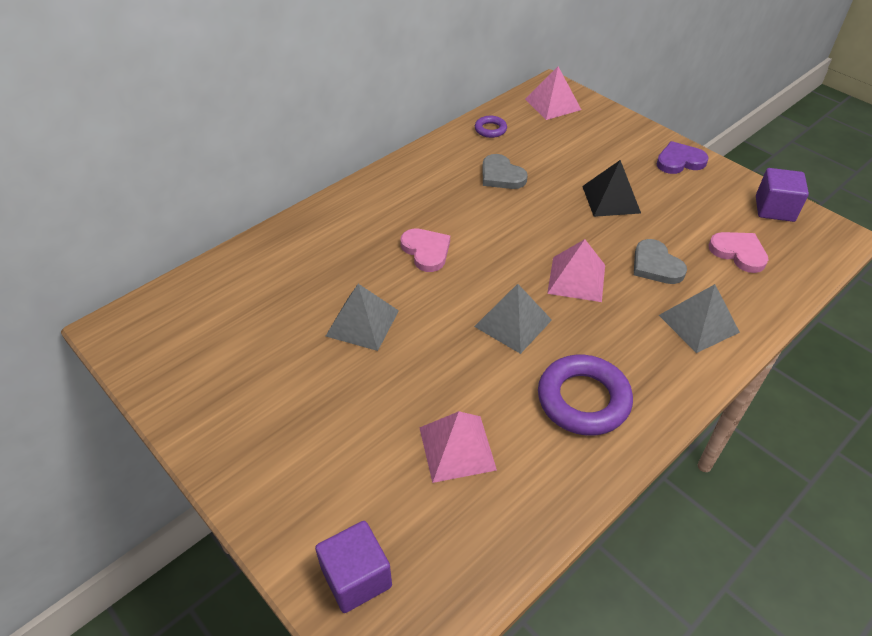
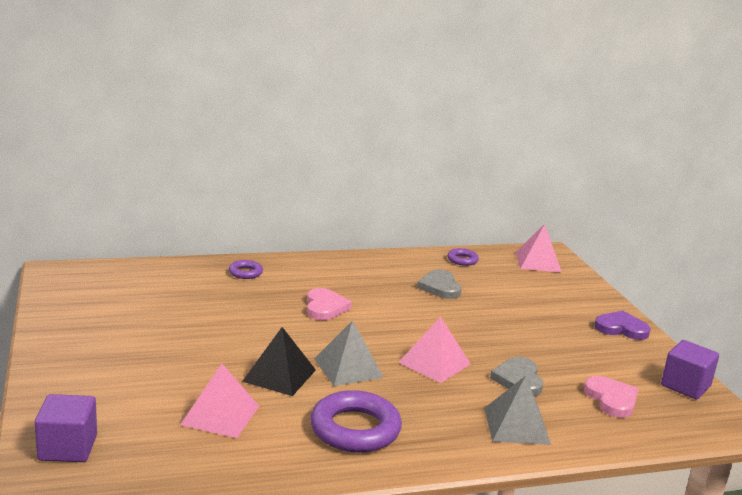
camera: 25 degrees right, 25 degrees down
grey pyramid [326,284,399,351] -> none
black pyramid [582,160,641,217] -> black pyramid moved to [242,327,316,396]
none -> purple ring [229,260,263,279]

